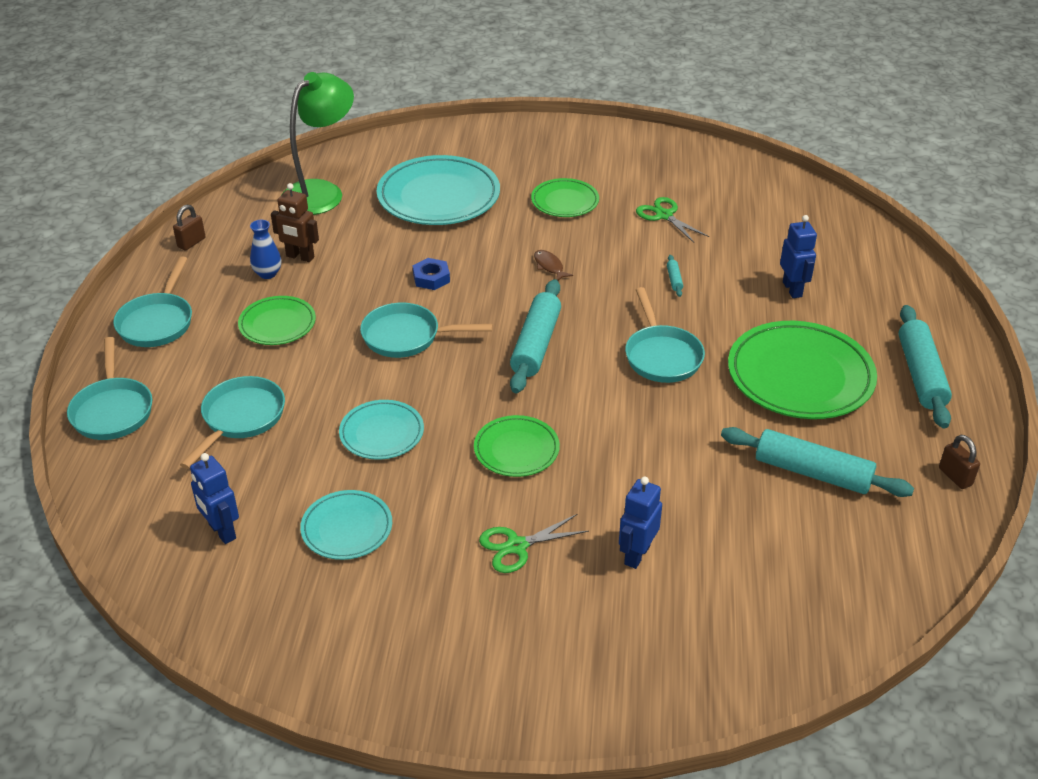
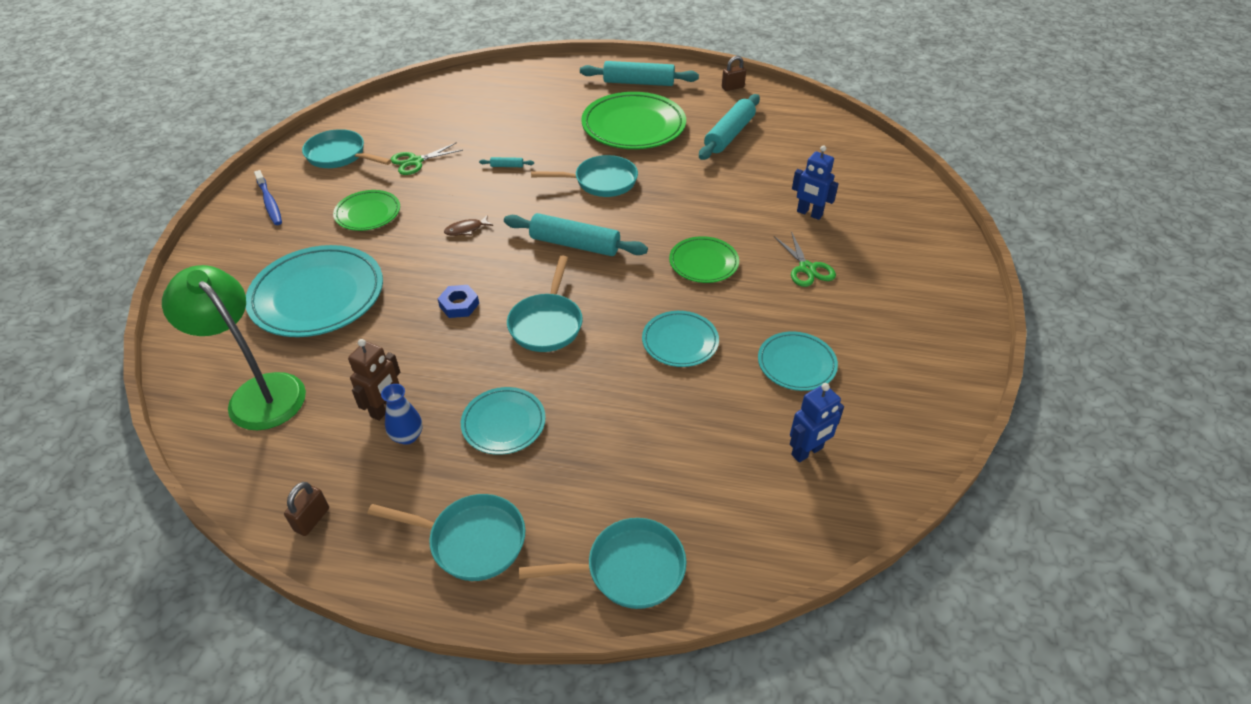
camera: 85 degrees left, 5 degrees up
brown padlock [173,205,205,251] -> brown padlock turned 75 degrees clockwise [284,482,329,536]
turquoise pan [180,376,285,469] -> turquoise pan moved to [302,129,392,168]
green plate [238,296,316,345] -> turquoise plate [461,387,546,455]
blue robot [780,215,817,298] -> none
none -> blue toothbrush [254,170,282,225]

